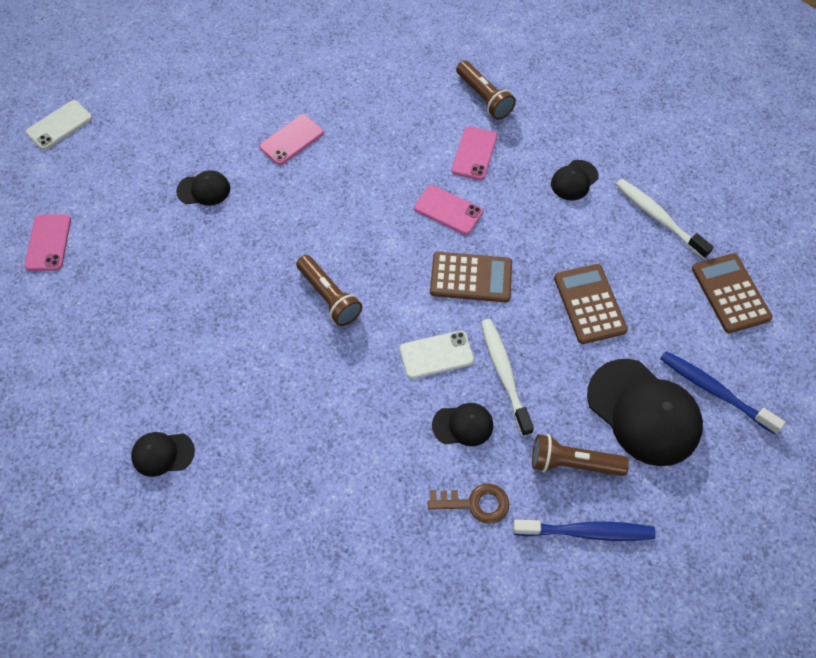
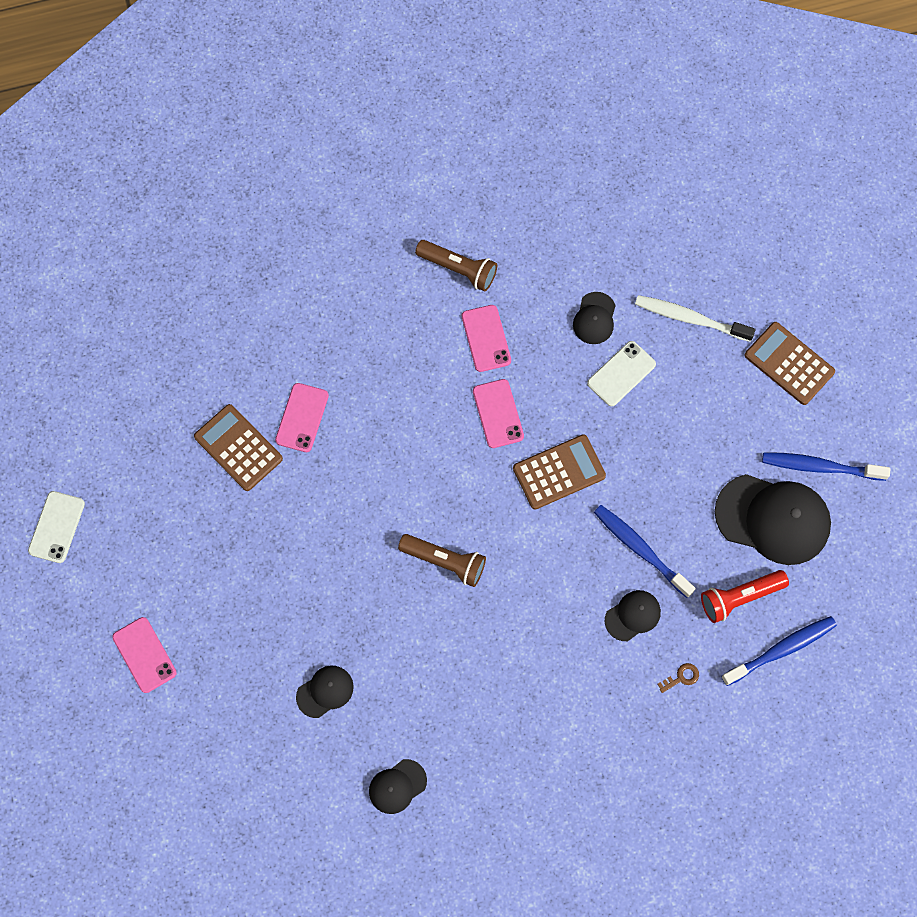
camera: 30 degrees left, 10 degrees up
black cap [176,170,230,206] -> black cap moved to [296,665,354,718]
white phone [400,331,474,379] -> white phone moved to [587,341,656,406]
pink phone [414,185,483,235] -> pink phone turned 75 degrees clockwise [473,379,524,448]
brown key [428,484,509,524] -> brown key [658,663,699,693], size x0.58
white toothbrush [481,319,534,436] -> blue toothbrush [594,505,696,598]
brown flashlight [532,434,629,476] -> red flashlight [701,570,789,623]
brown calculator [554,264,628,344] -> brown calculator moved to [194,404,283,491]

